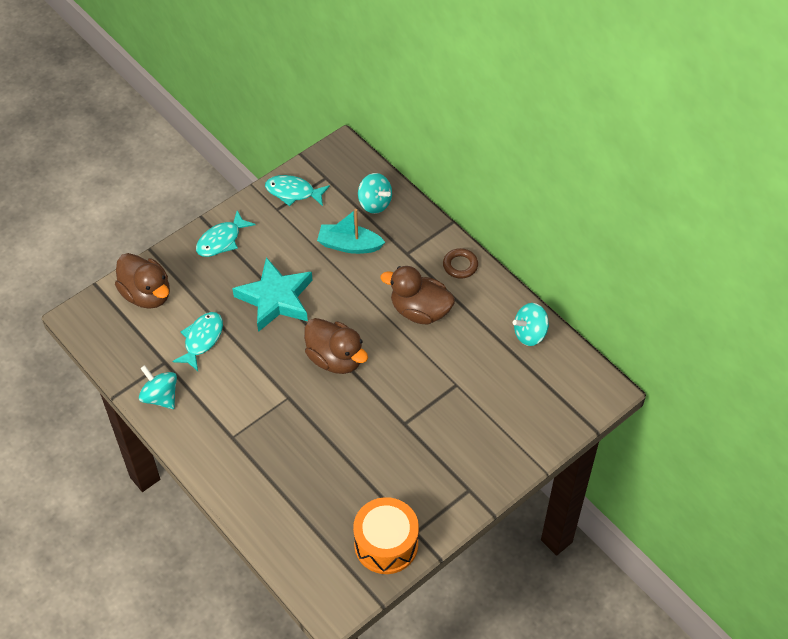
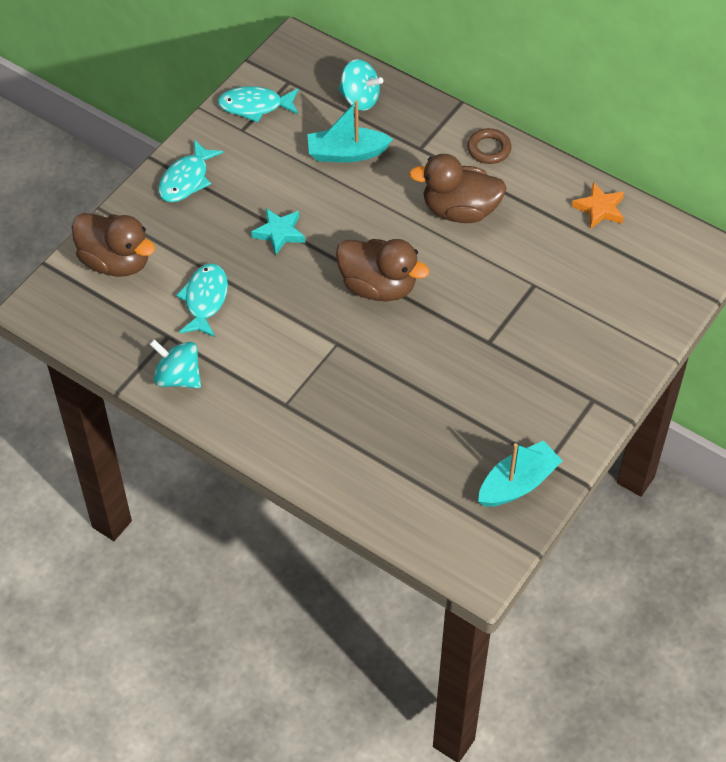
camera: 15 degrees left, 0 degrees up
turquoise star [232,257,312,332] -> turquoise star [251,208,305,255], size x0.53
orange drum [353,497,419,574] -> turquoise boat [478,441,563,507]
turquoise spinning top [513,303,549,346] -> orange star [572,182,624,229]

